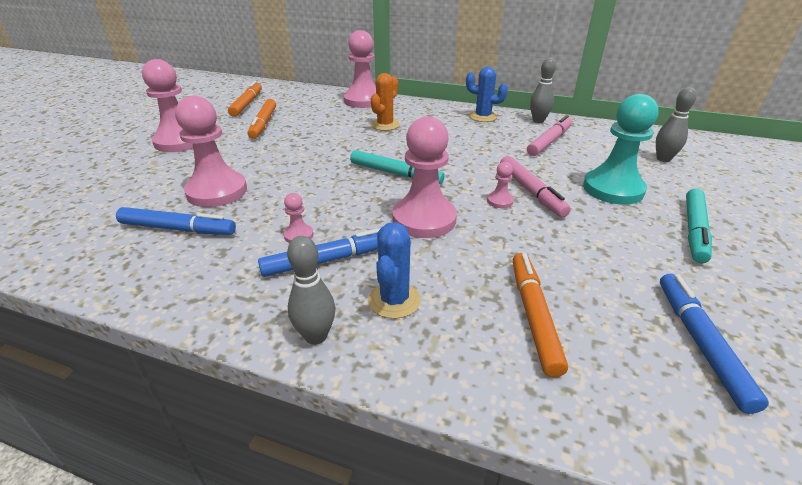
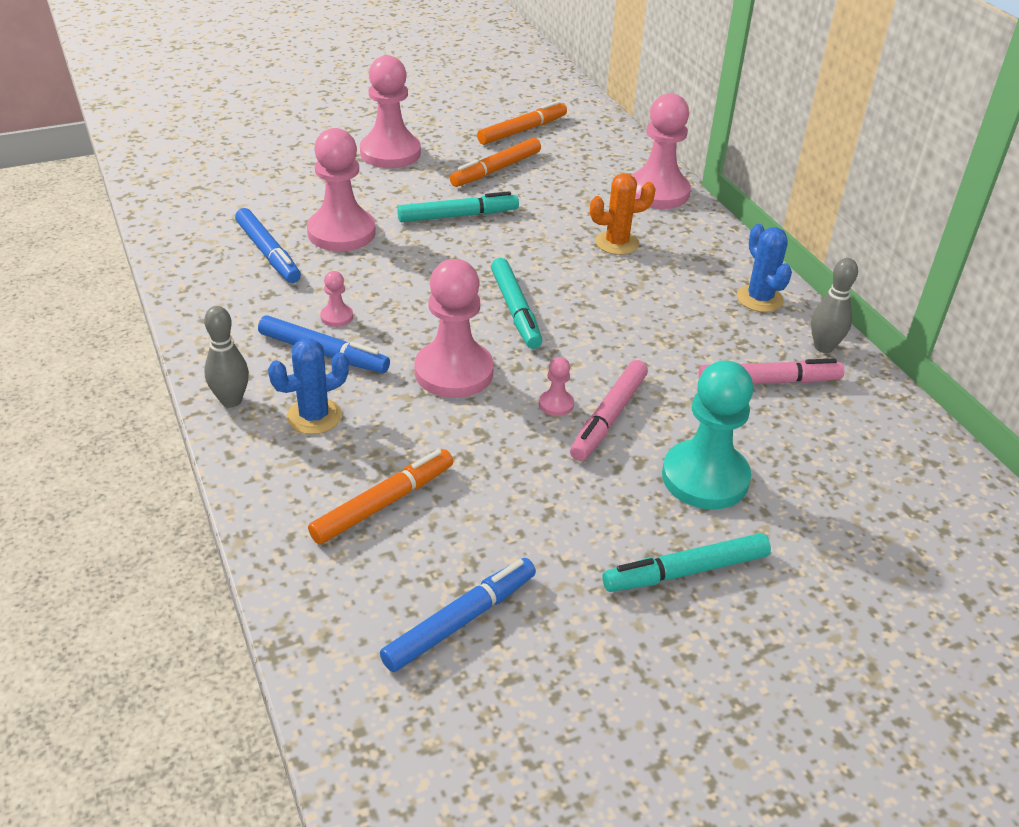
camera: 45 degrees right, 5 degrees up
grey bowling pin [656,87,697,162] -> none
none -> turquoise marker [397,191,519,222]

